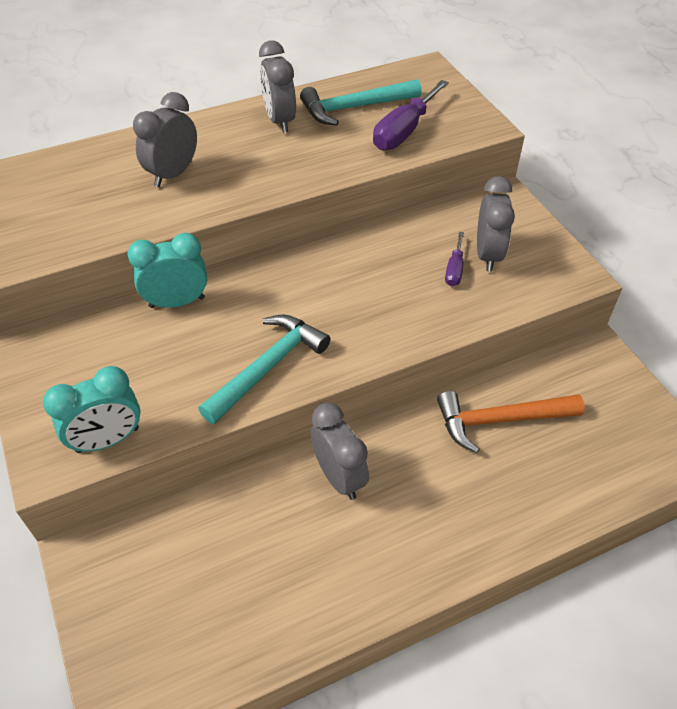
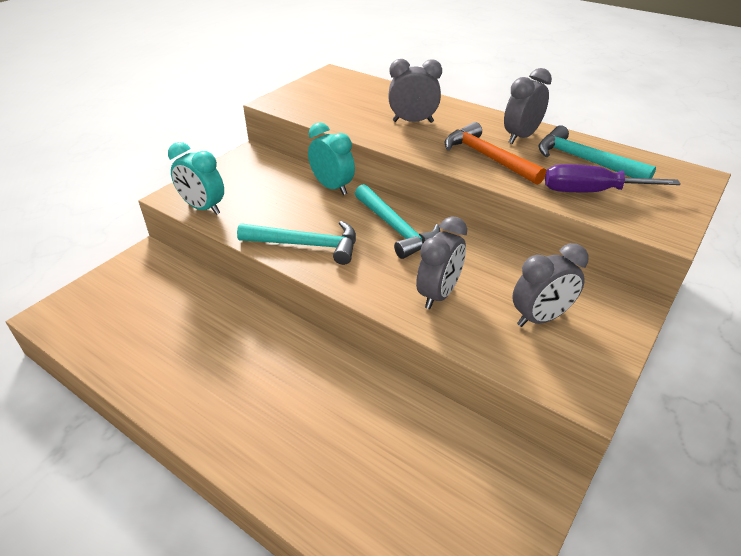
camera: 60 degrees right, 10 degrees down
grey clock [310,403,369,500] -> grey clock moved to [416,216,467,309]
orange hammer [437,391,585,453] -> orange hammer moved to [444,122,546,185]
purple screwdriver [445,232,464,287] -> none
none -> turquoise hammer [355,184,440,259]

